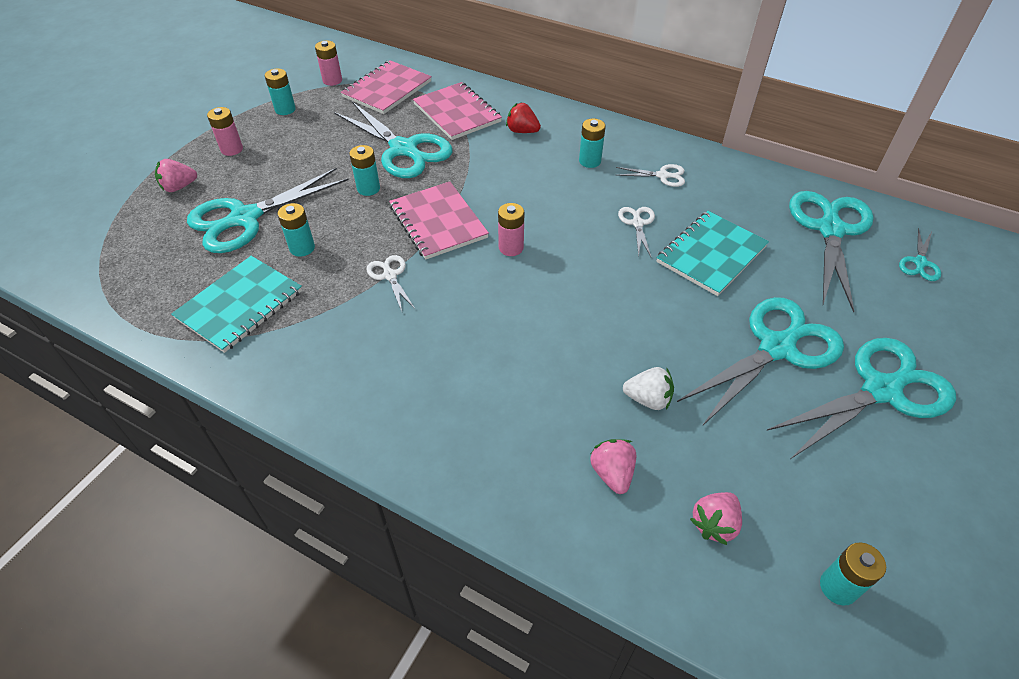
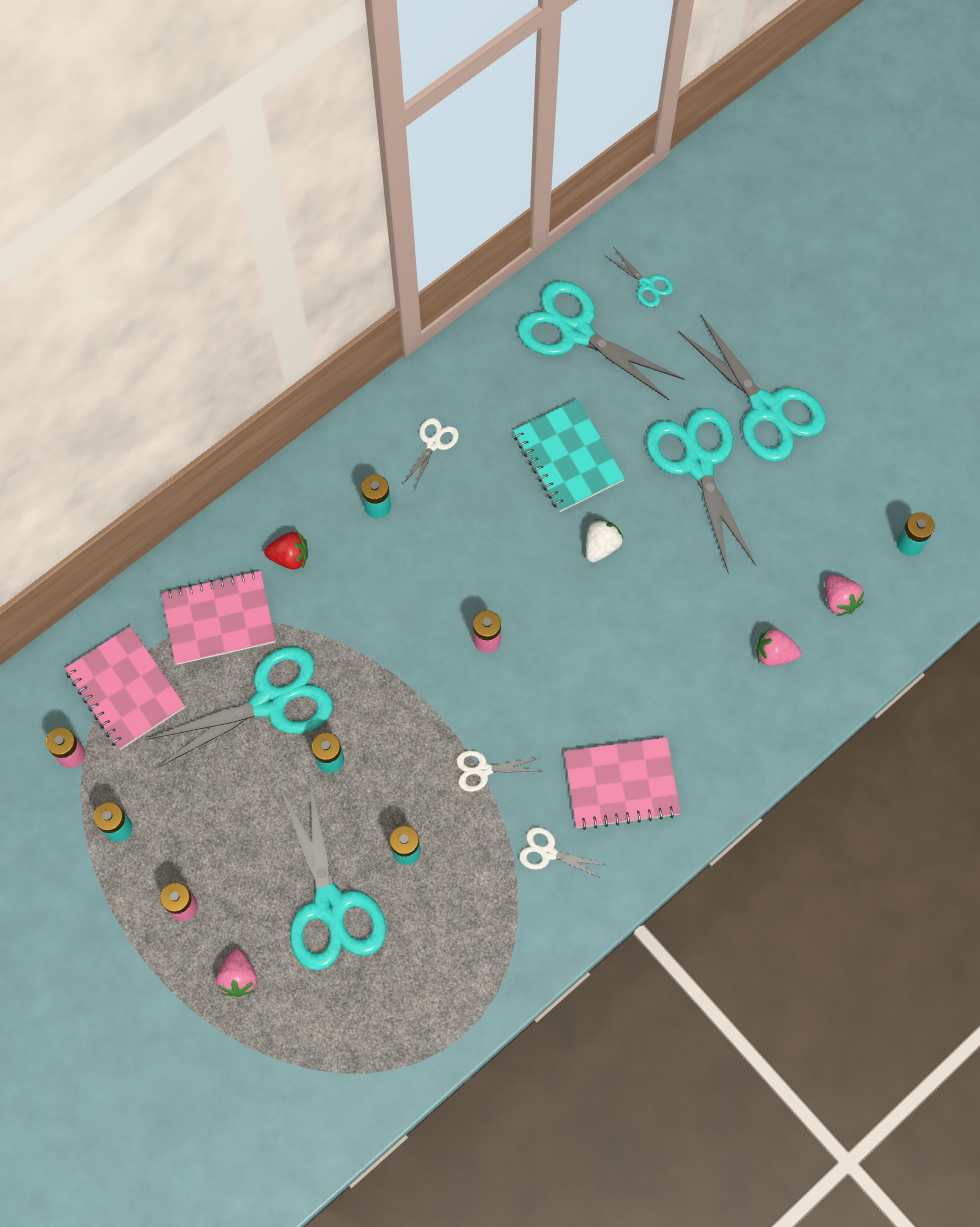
camera: 70 degrees left, 20 degrees up
turquoise notebook [171,256,302,353] -> none
pink notebook [389,182,489,260] -> pink notebook moved to [564,737,681,830]
red strawberry [506,103,541,133] -> red strawberry turned 135 degrees counterclockwise [264,532,308,570]
white scissors [618,207,655,257] -> white scissors moved to [519,827,605,879]
white strawberry [623,367,674,410] -> white strawberry moved to [586,519,623,563]
turquoise scissors [767,338,956,459] -> turquoise scissors turned 150 degrees clockwise [679,315,826,462]

